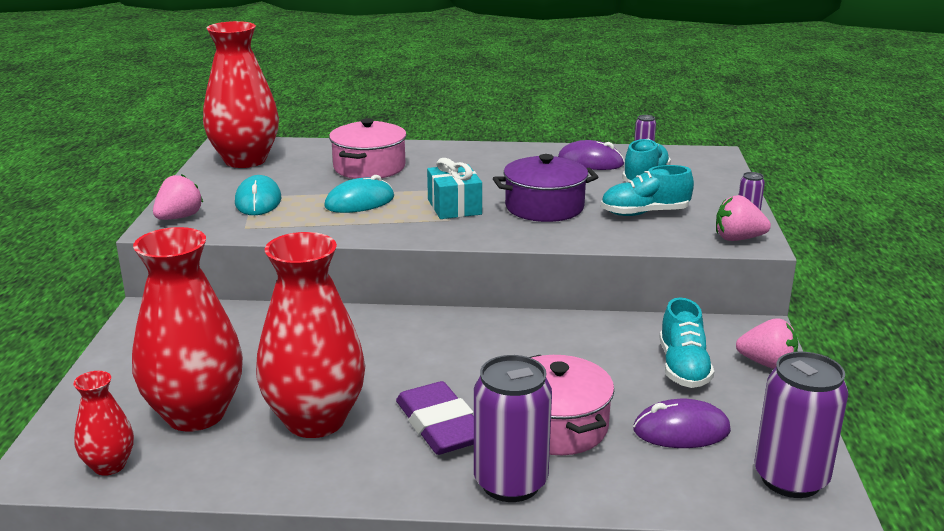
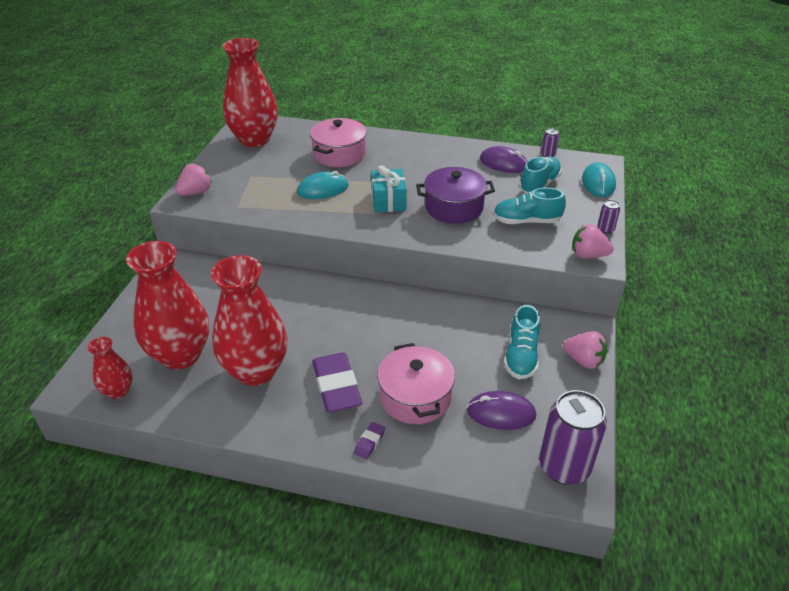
camera: 10 degrees right, 15 degrees up
turquoise mouse [235,175,281,215] -> turquoise mouse moved to [582,162,616,197]
purple can [474,355,552,502] -> purple eraser [354,422,385,459]

